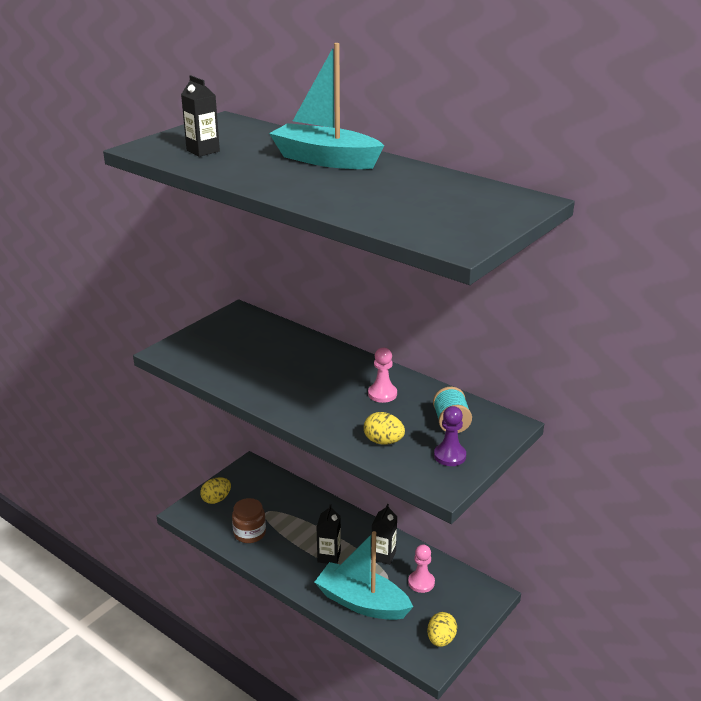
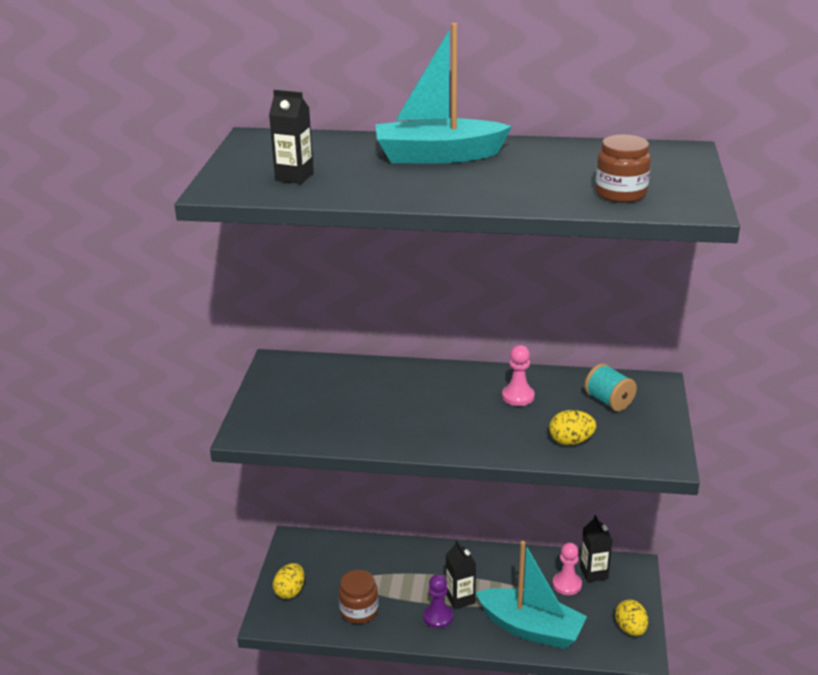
camera: 30 degrees left, 0 degrees up
turquoise boat [315,531,413,620] -> turquoise boat turned 150 degrees counterclockwise [475,541,587,649]
black carton [371,504,397,565] -> black carton moved to [580,515,612,582]
purple pawn [434,406,466,466] -> purple pawn moved to [423,574,453,628]
none -> brown jar [595,135,651,203]

